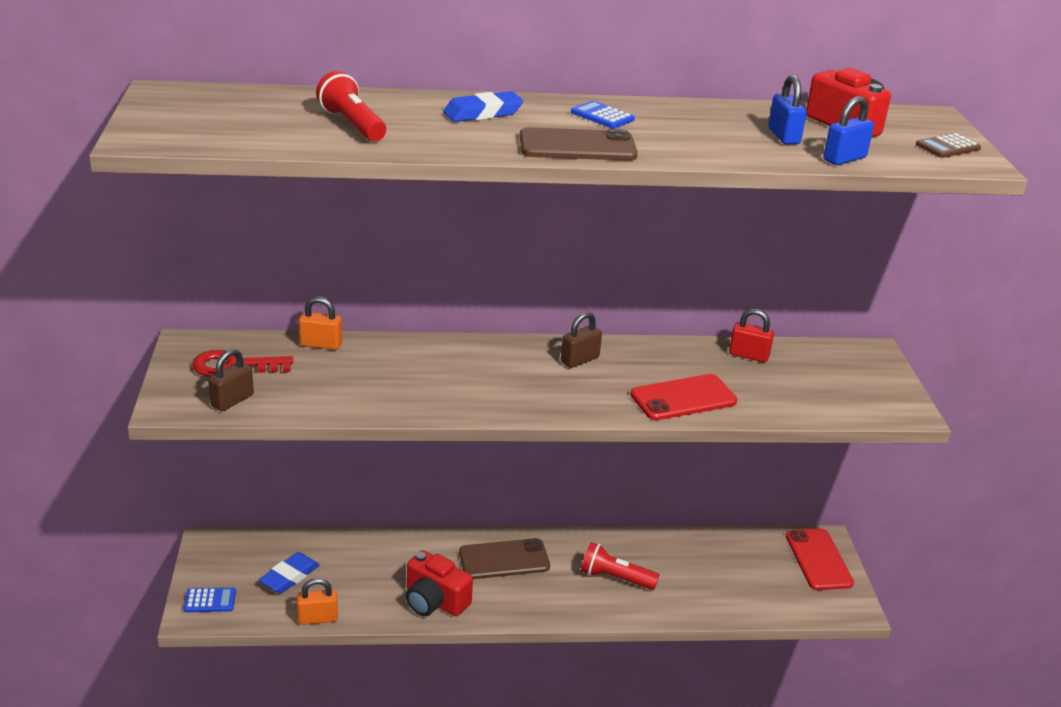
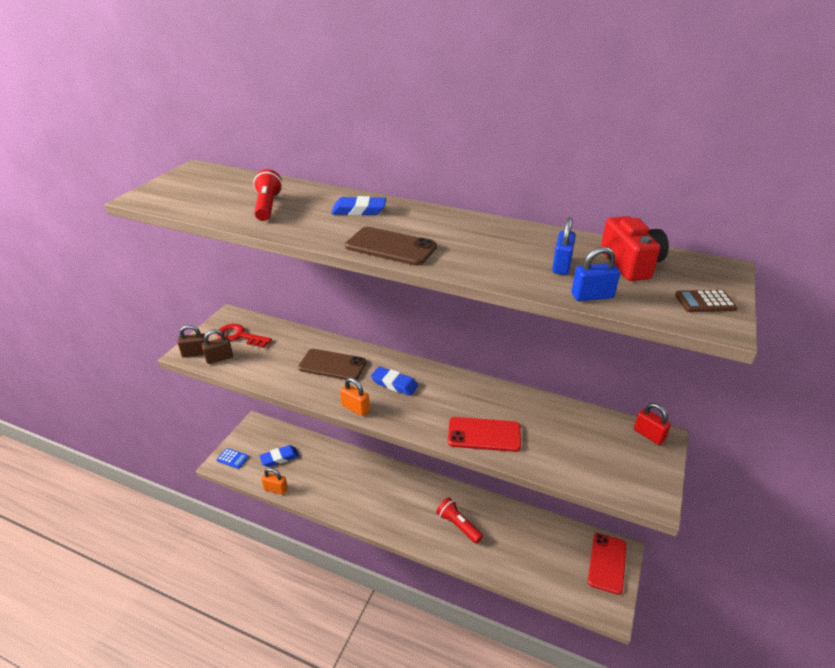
camera: 30 degrees right, 5 degrees up
orange padlock [299,296,342,350] -> orange padlock moved to [340,377,370,416]
red camera [406,550,473,616] -> none
brown phone [459,538,550,579] -> brown phone moved to [298,349,367,380]
brown padlock [561,312,602,368] -> brown padlock moved to [177,325,205,358]
blue calculator [571,101,635,129] -> none
red padlock [729,308,774,362] -> red padlock moved to [634,403,671,445]
none -> blue eraser [371,366,418,396]

